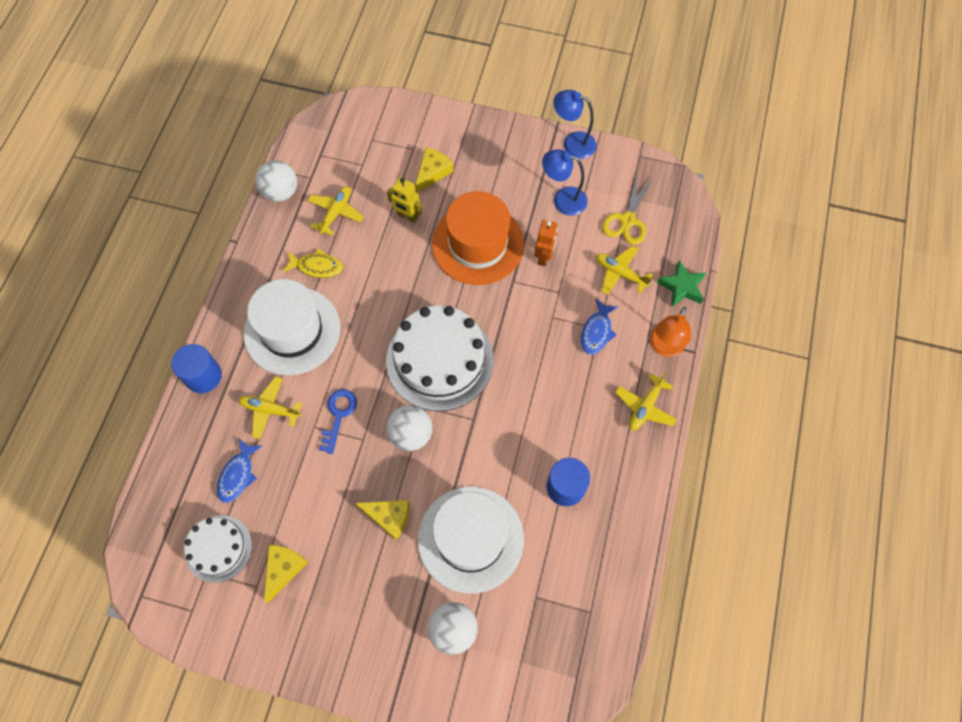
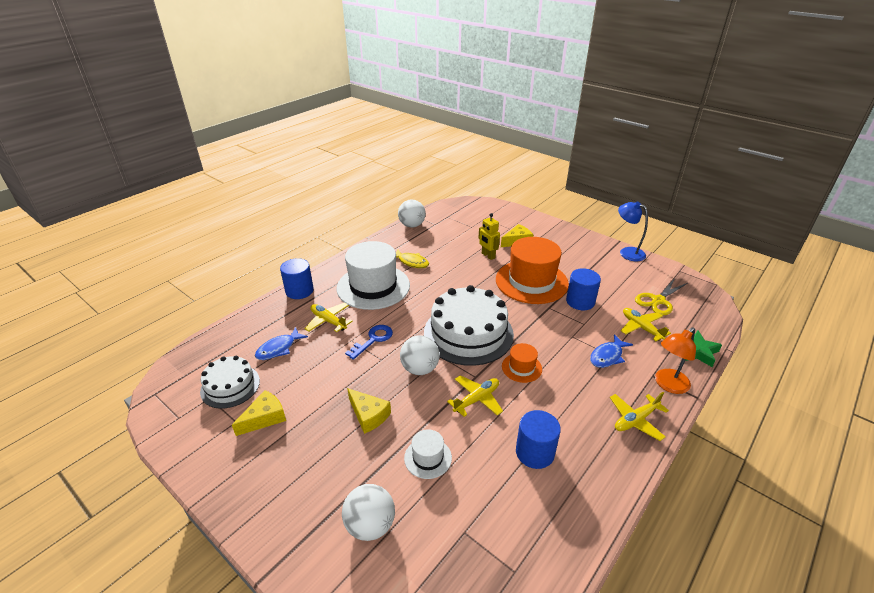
camera: 25 degrees right, 30 degrees down
yellow plane [308,186,364,236] -> yellow plane moved to [447,375,503,417]
white hat [418,487,524,594] -> white hat [404,429,452,479], size x0.46
orange robot [534,220,558,266] -> blue cylinder [566,268,601,310]
blue lamp [542,149,588,216] -> none
none -> orange hat [502,343,542,383]

